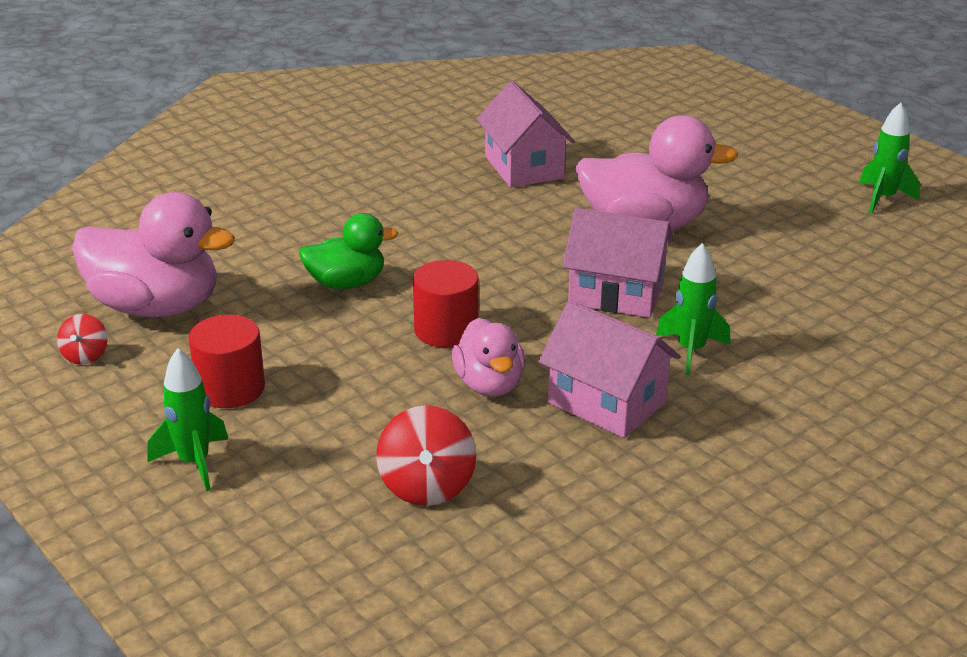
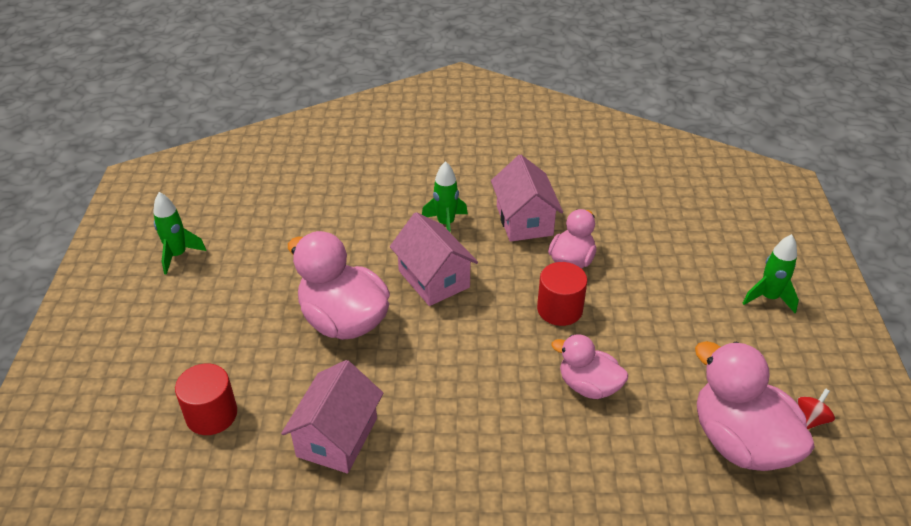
camera: 140 degrees left, 10 degrees up
red cylinder [189,315,265,408] -> red cylinder moved to [175,363,237,435]
green duck [299,213,398,289] -> pink duck [551,334,628,399]
red spinning top [376,405,476,506] -> none

